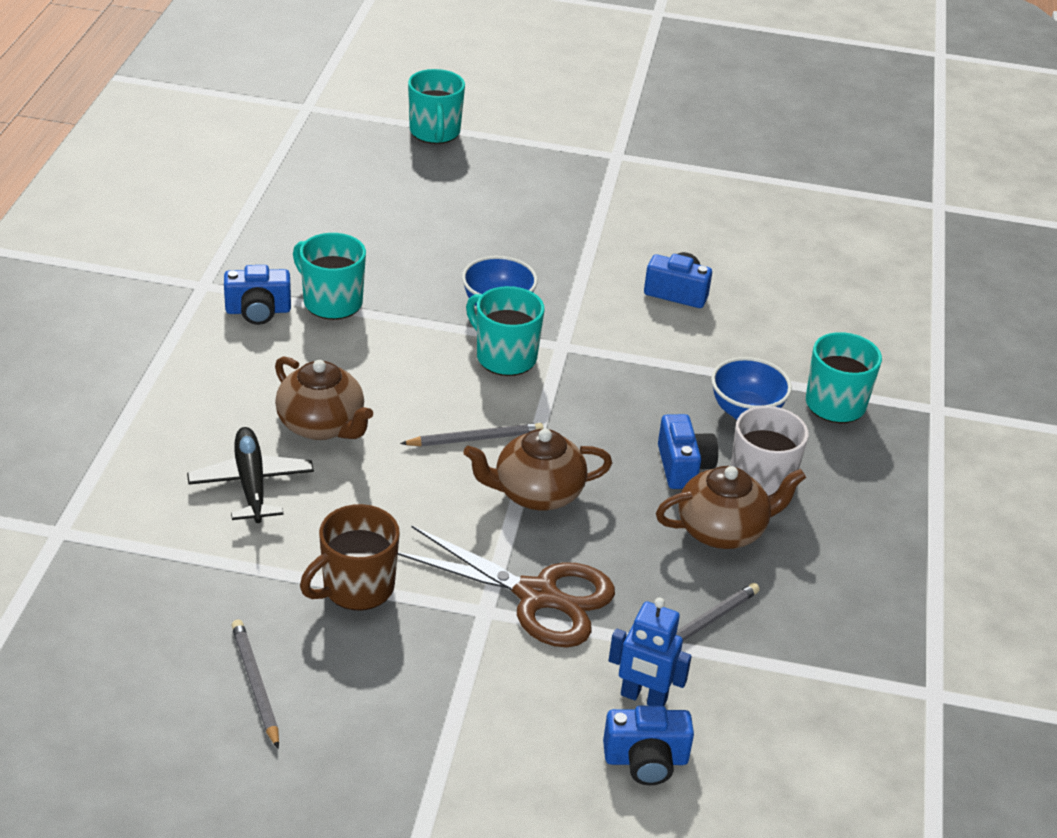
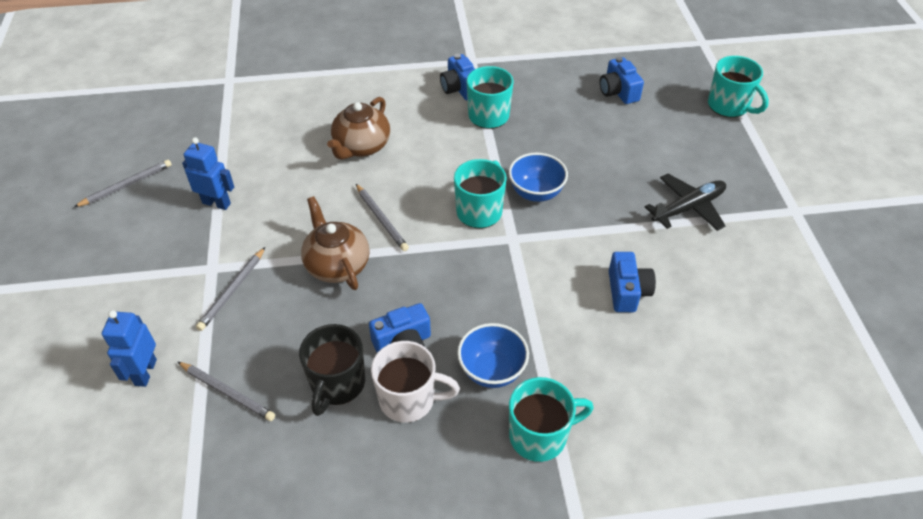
camera: 75 degrees right, 10 degrees up
black plane [187,427,314,523] -> black plane moved to [645,174,726,231]
brown mug [300,504,400,610] -> blue robot [182,137,234,210]
brown scissors [398,526,615,648] -> grey pencil [196,247,265,331]
turquoise mug [408,69,465,144] -> turquoise mug turned 105 degrees counterclockwise [708,56,769,118]
blue camera [603,706,694,785] -> blue camera moved to [600,57,644,104]
brown teapot [656,466,806,549] -> black mug [299,324,365,416]

